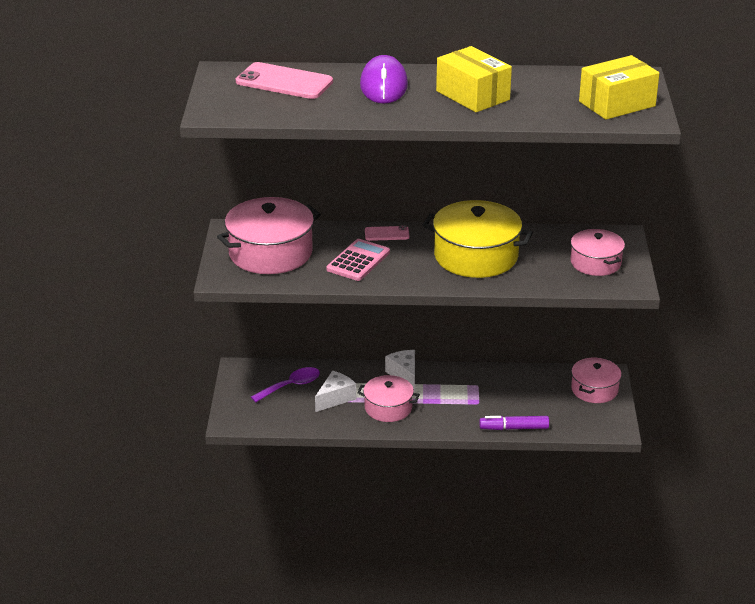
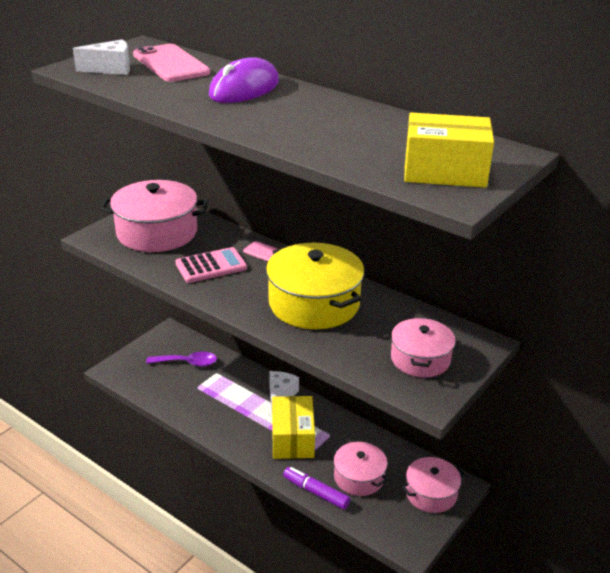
camera: 35 degrees right, 0 degrees up
white cheese [315,371,356,412] -> white cheese moved to [73,39,130,75]
pink pot [357,375,420,422] -> pink pot moved to [333,442,388,496]
yellow box [436,46,512,112] -> yellow box moved to [272,396,315,459]

